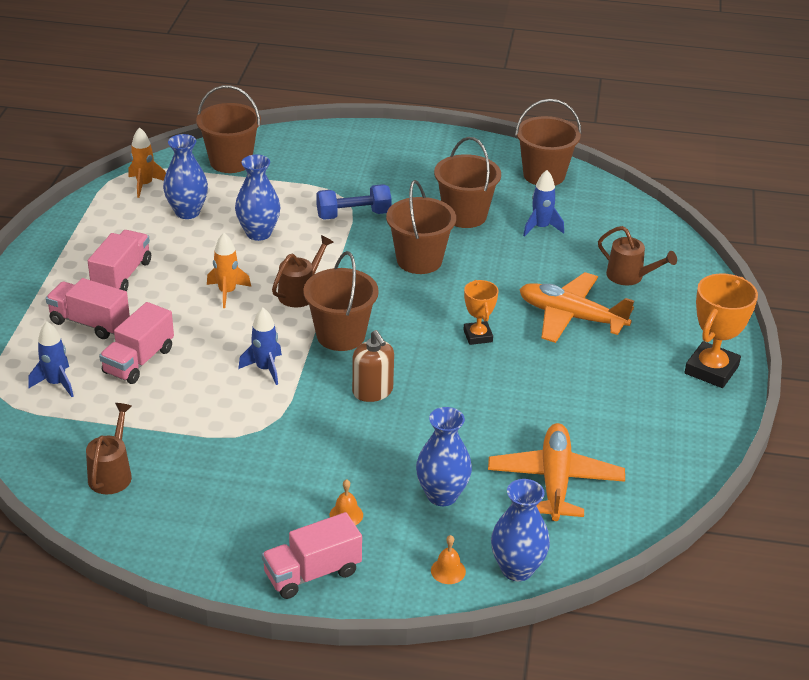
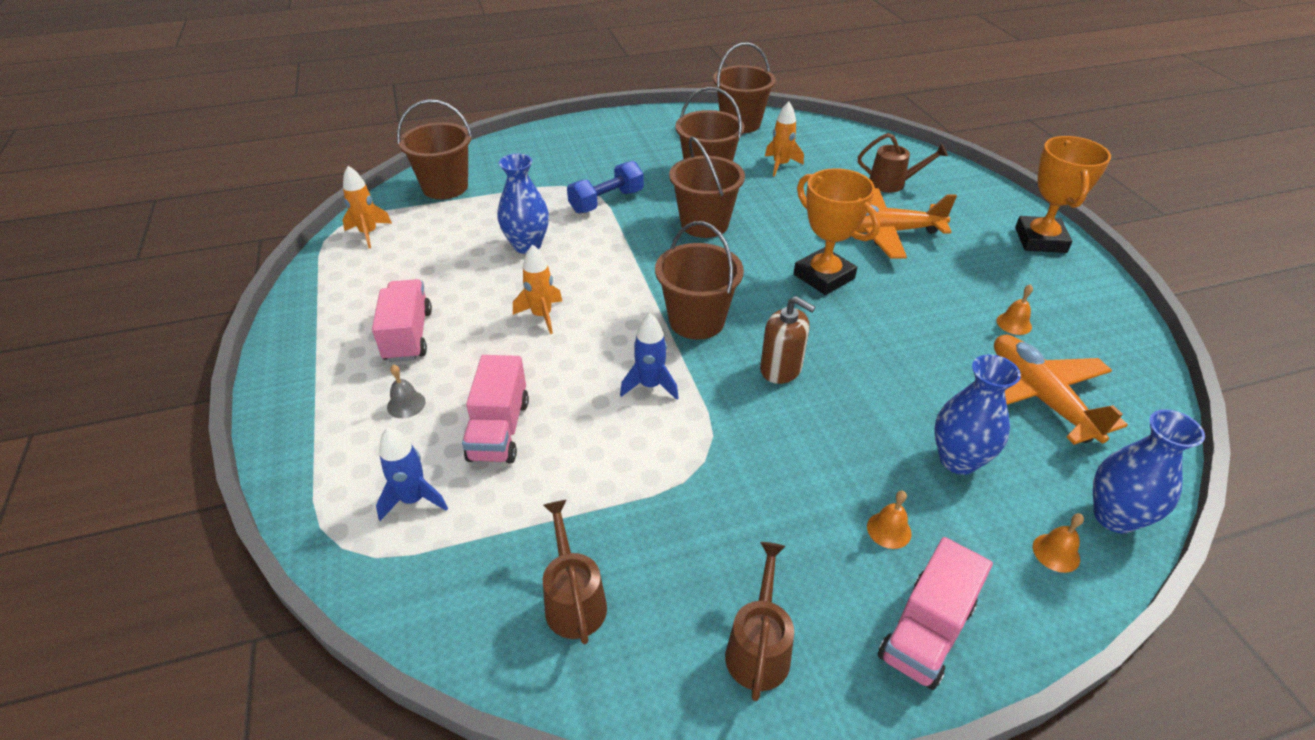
camera: 25 degrees left, 5 degrees up
pink truck [46,278,130,339] -> grey bell [387,364,426,418]
blue vase [163,134,208,219] -> none
brown watering can [272,235,334,307] -> brown watering can moved to [725,542,794,701]
orange trophy [463,280,499,345] -> orange trophy [794,168,880,295], size x1.68
blue rocket [523,170,564,237] -> orange rocket [765,101,804,177]
none -> orange bell [997,284,1033,335]

